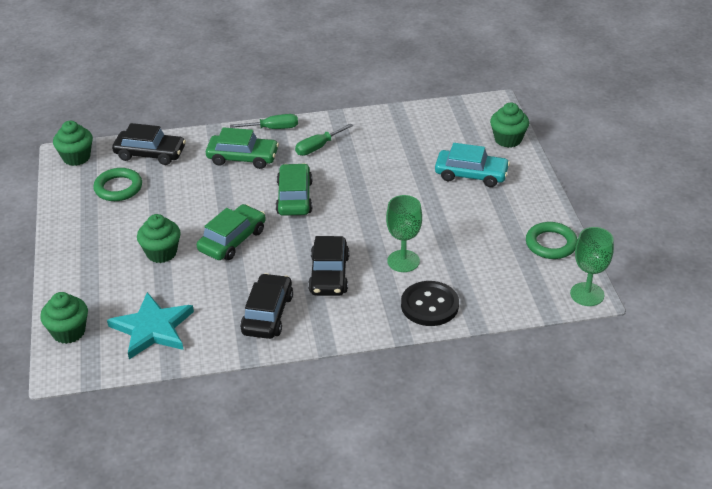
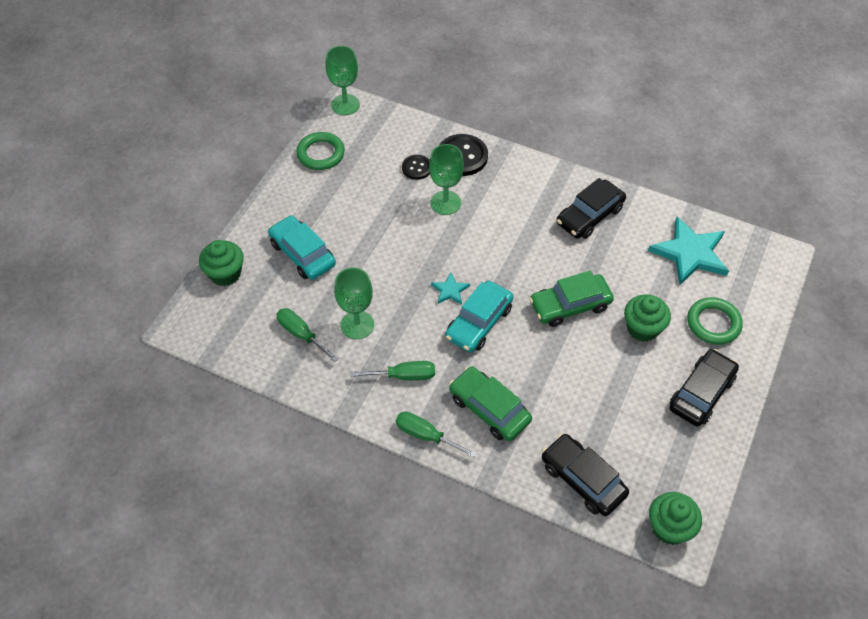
camera: 145 degrees left, 15 degrees up
green cupcake [40,292,88,344] -> none
green ring [93,168,142,201] -> green ring moved to [687,297,743,345]
green car [276,163,313,216] -> turquoise car [445,281,514,353]
black car [308,236,349,296] -> black car moved to [669,349,739,426]
none -> green screwdriver [276,308,339,362]
none -> green goblet [334,268,374,339]
none -> black button [402,155,430,180]
none -> turquoise star [431,272,470,305]

